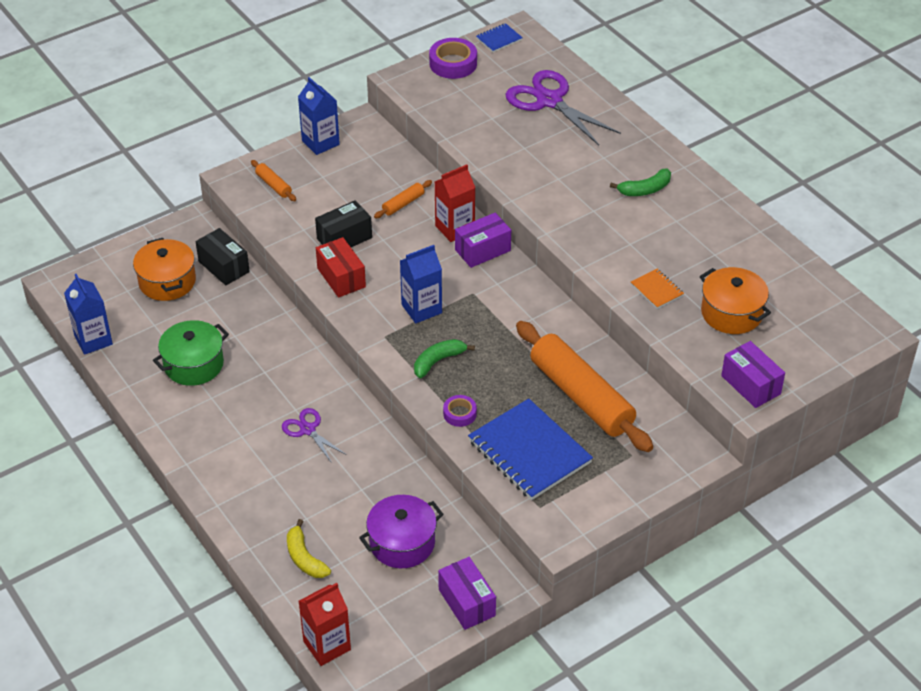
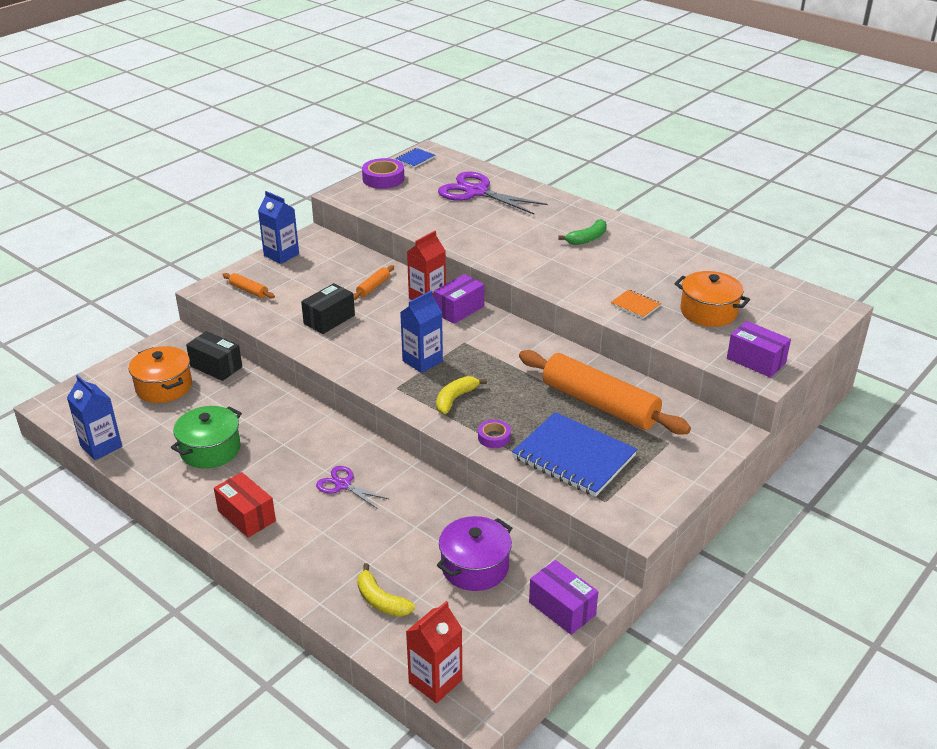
camera: 15 degrees left, 10 degrees down
red box [316,237,366,298] -> red box moved to [214,472,276,538]
green banana [414,339,475,378] -> yellow banana [436,376,487,414]

